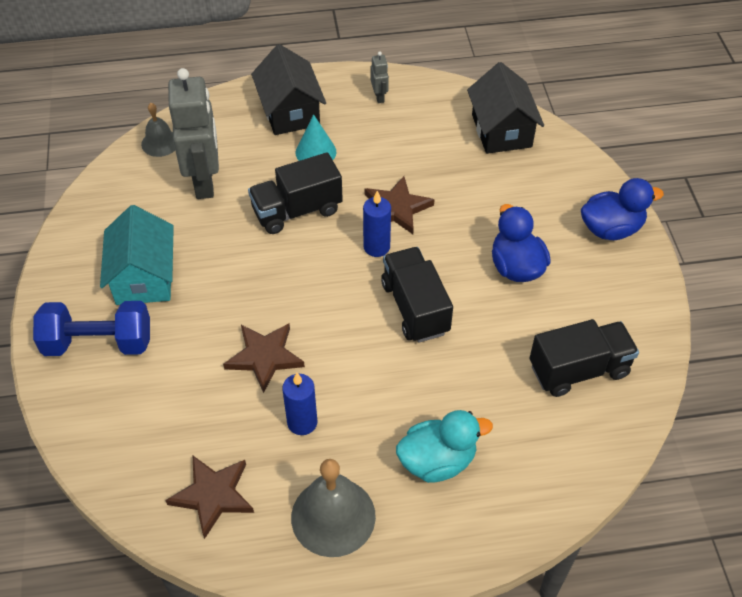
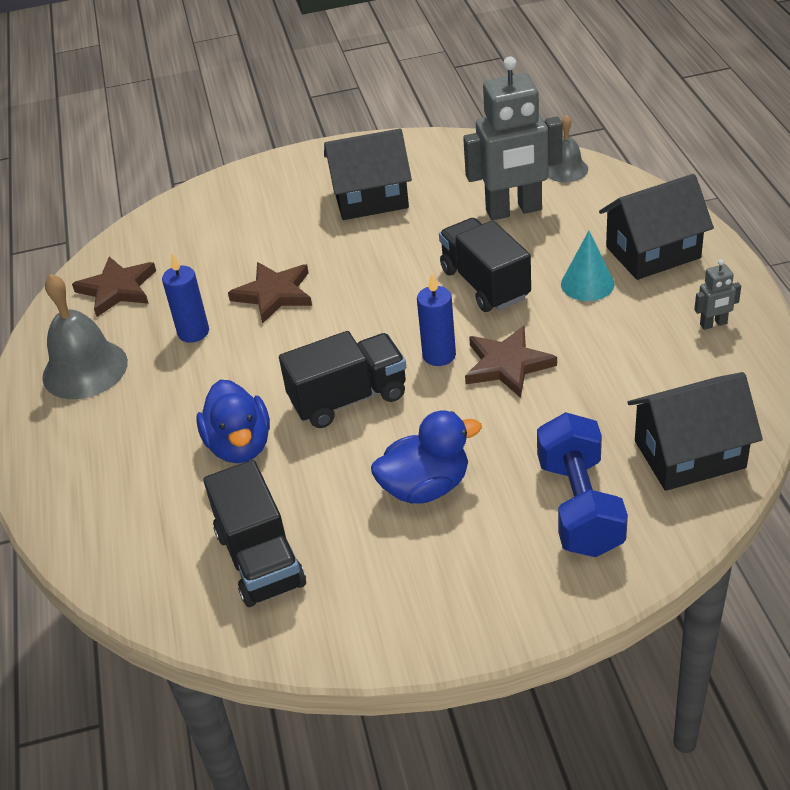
camera: 90 degrees right, 10 degrees down
blue dumbbell [33,301,150,356] -> blue dumbbell moved to [537,412,628,557]
turquoise house [100,205,174,305] -> black house [324,129,412,220]
turquoise duck [396,410,493,483] -> none
blue duck [581,178,664,240] -> blue duck moved to [196,380,270,463]

